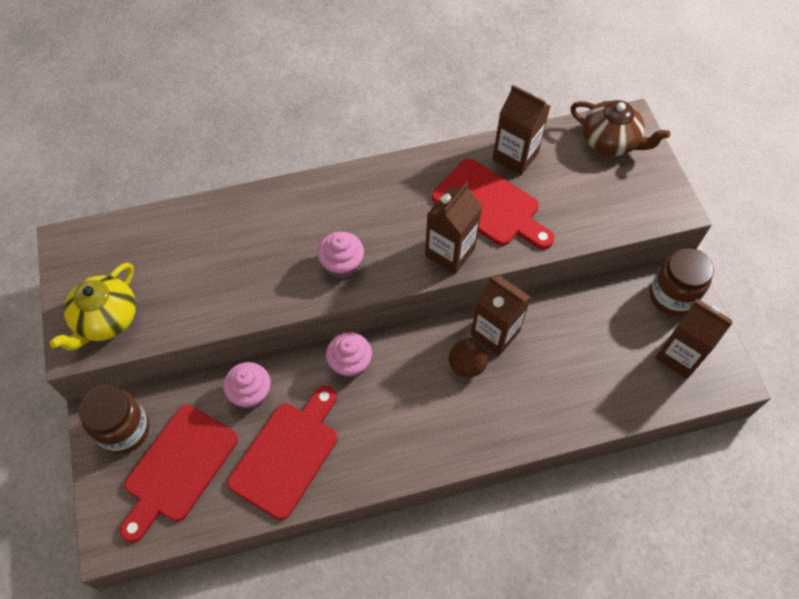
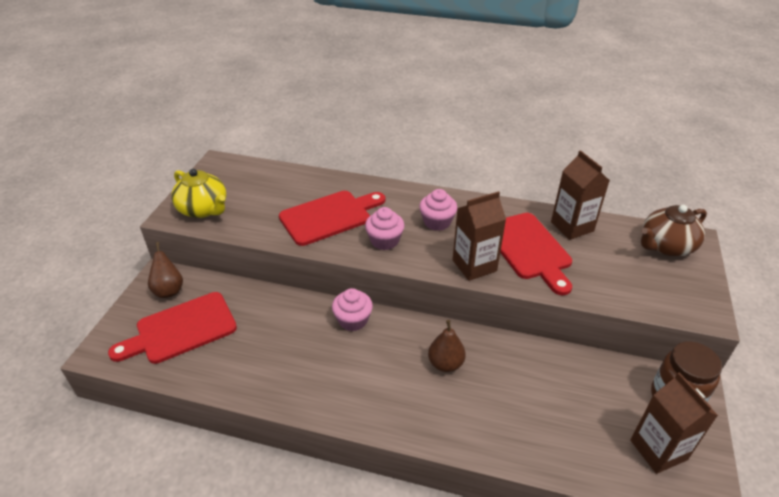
camera: 30 degrees right, 20 degrees down
yellow teapot [49,262,136,350] -> yellow teapot turned 105 degrees counterclockwise [171,169,226,218]
brown jar [79,385,149,454] -> brown pear [148,242,183,298]
pink cupcake [224,362,271,408] -> pink cupcake moved to [419,189,457,231]
red cutting board [227,386,337,520] -> red cutting board moved to [279,191,385,246]
brown carton [471,276,531,356] -> none
brown teapot [570,100,670,156] -> brown teapot turned 90 degrees clockwise [641,205,707,256]

